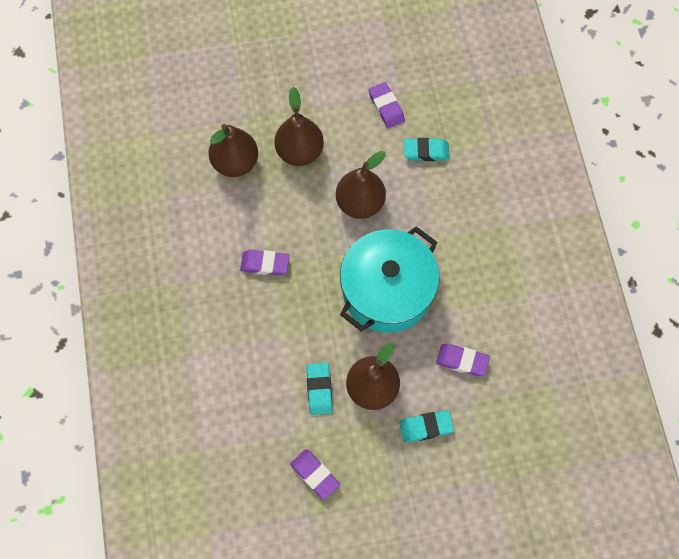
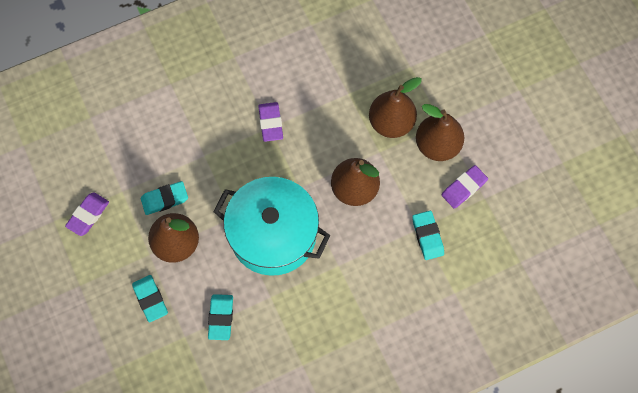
camera: 75 degrees right, 0 degrees up
brown pear [209,124,258,177] -> brown pear moved to [416,104,464,161]
purple eraser [436,344,490,376] -> turquoise eraser [208,294,233,340]

